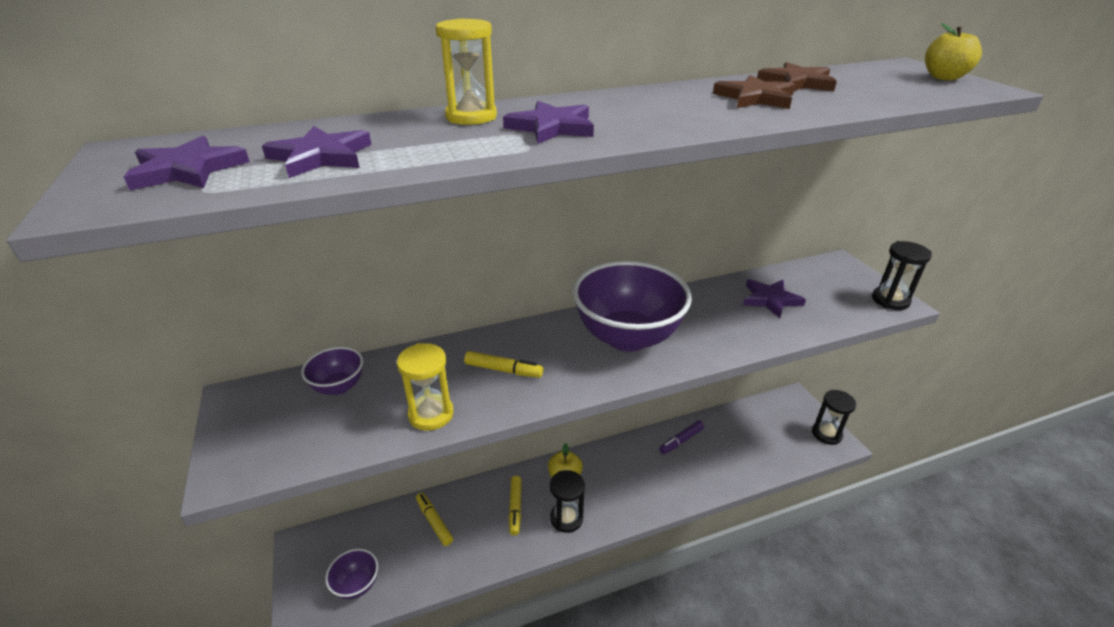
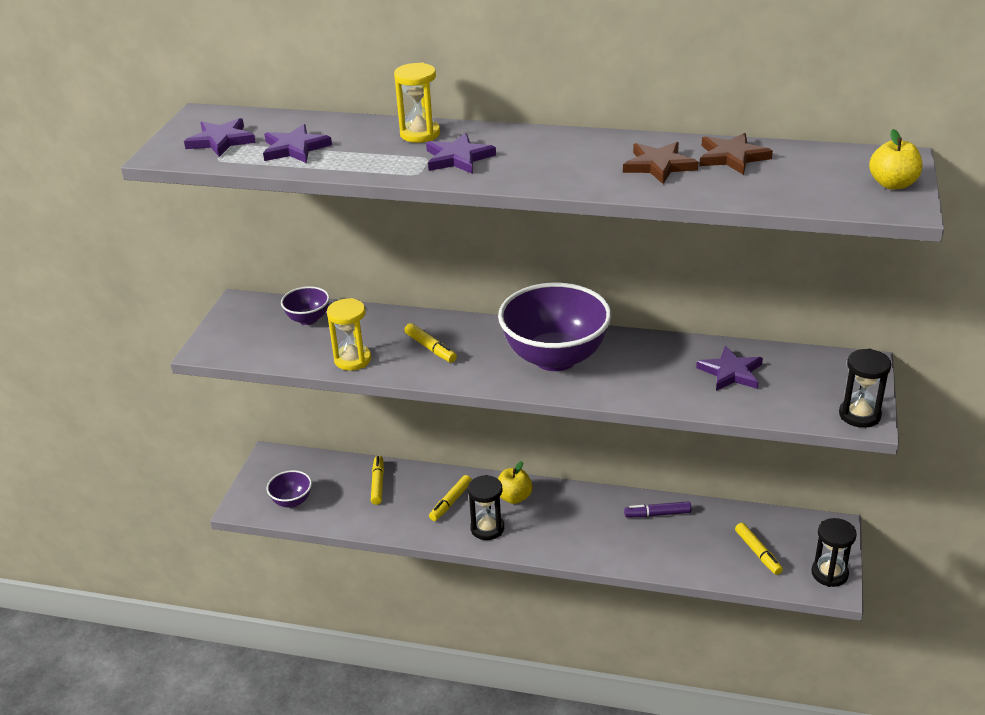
camera: 35 degrees right, 0 degrees up
none -> yellow marker [735,523,783,575]

